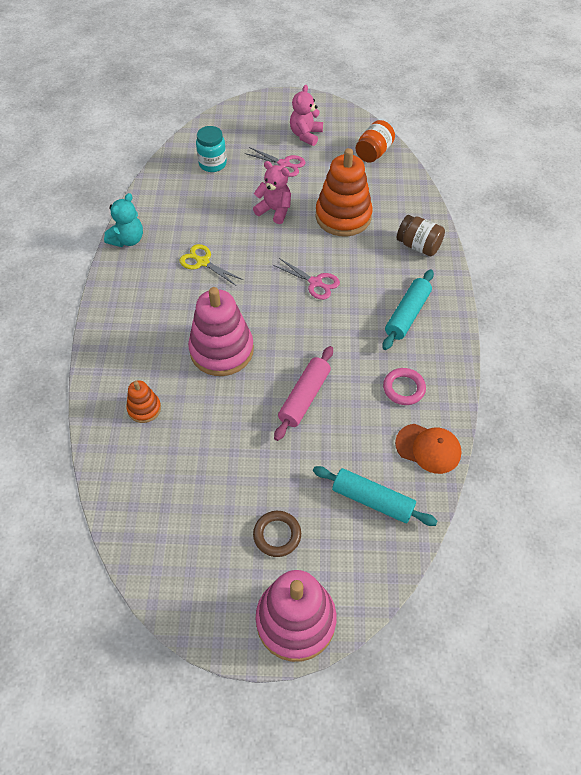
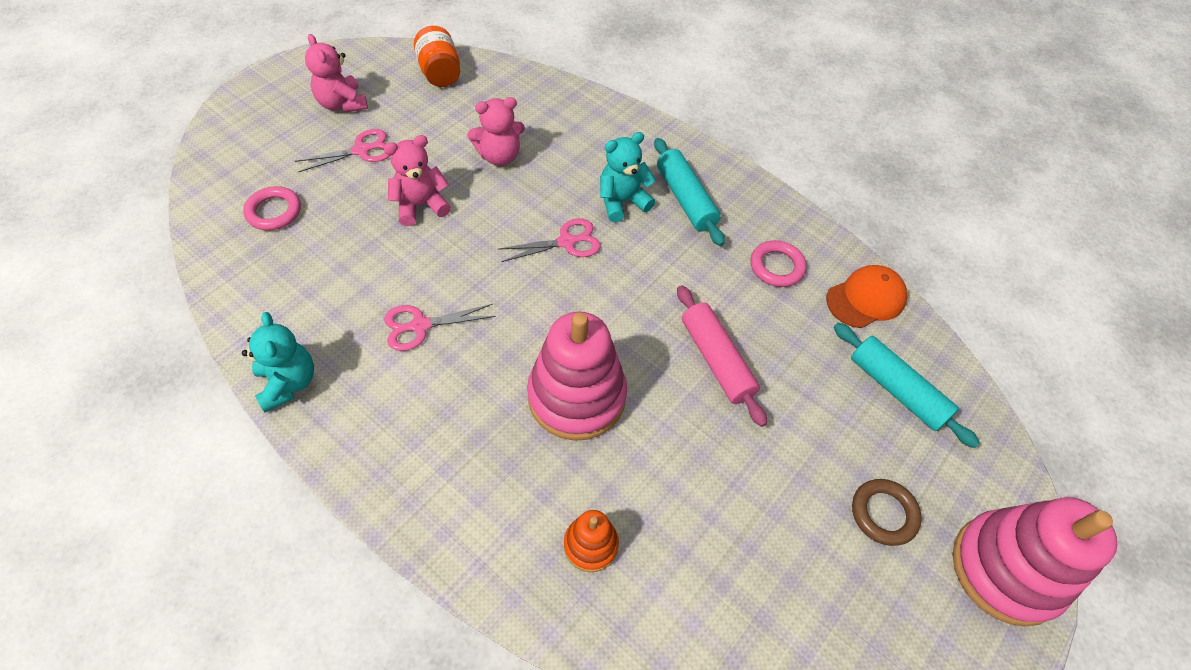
camera: 55 degrees left, 0 degrees up
yellow scissors [179,244,243,285] -> pink scissors [384,304,496,351]
turquoise jar [196,126,227,172] -> pink ring [243,186,301,230]
turquoise rolling pin [313,466,438,526] -> turquoise rolling pin turned 75 degrees clockwise [834,323,980,448]
orange stacking toy [316,148,373,237] -> pink teddy bear [467,97,525,166]
brown jar [397,215,445,256] -> none
none -> turquoise teddy bear [600,132,656,222]

